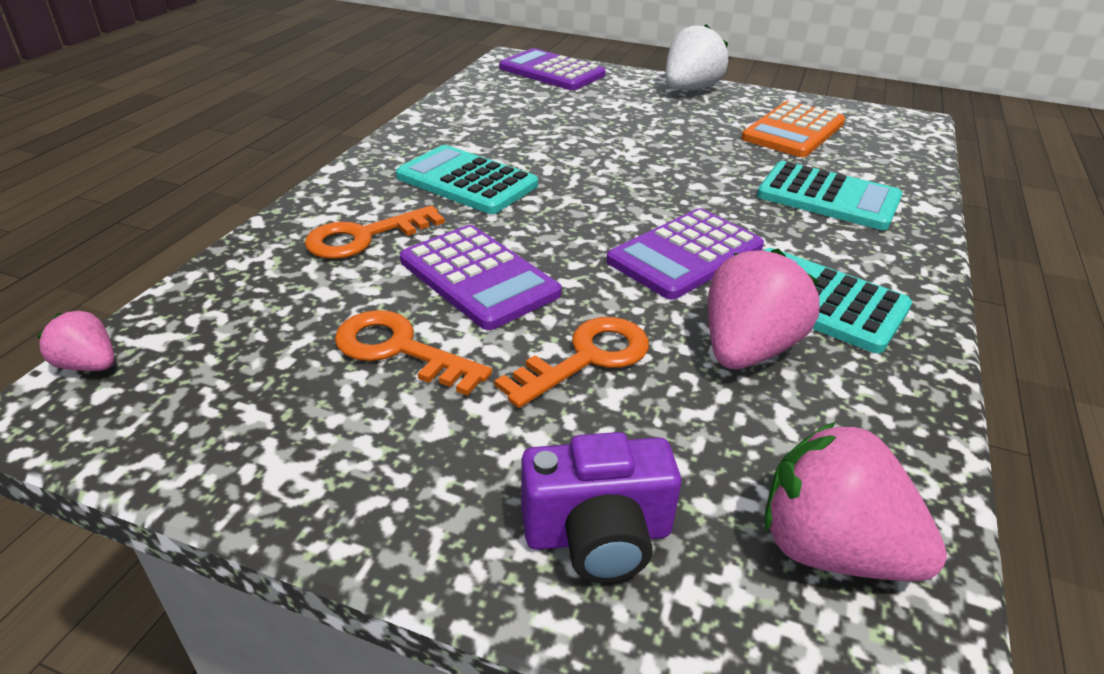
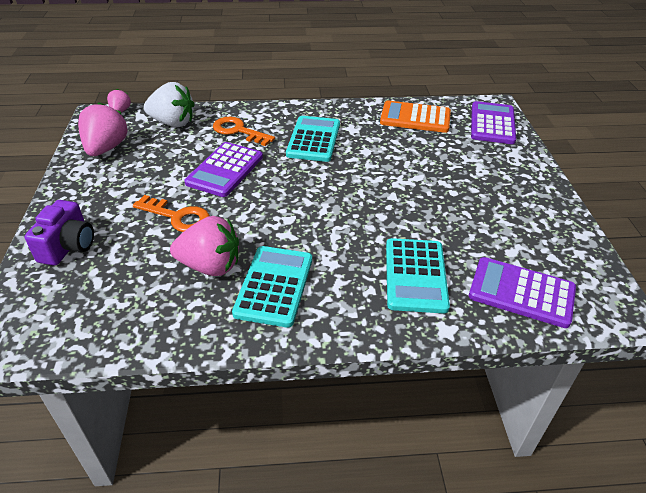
camera: 65 degrees right, 5 degrees up
orange key [335,310,492,396] -> none
purple camera [521,432,681,583] -> purple camera turned 135 degrees counterclockwise [24,200,94,266]
purple calculator [606,208,764,300] -> purple calculator moved to [469,257,576,328]
white strawberry [665,24,729,90] -> white strawberry moved to [144,82,195,127]
orange calculator [741,101,845,157] -> orange calculator moved to [380,101,451,133]
pink strawberry [765,422,947,581] -> pink strawberry moved to [78,102,128,156]

